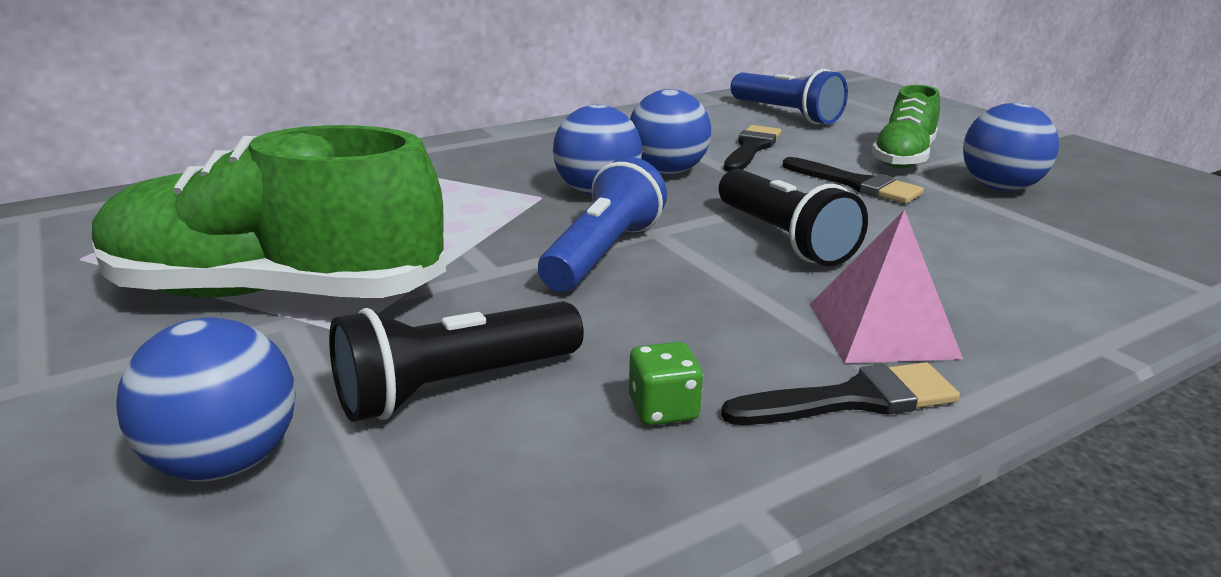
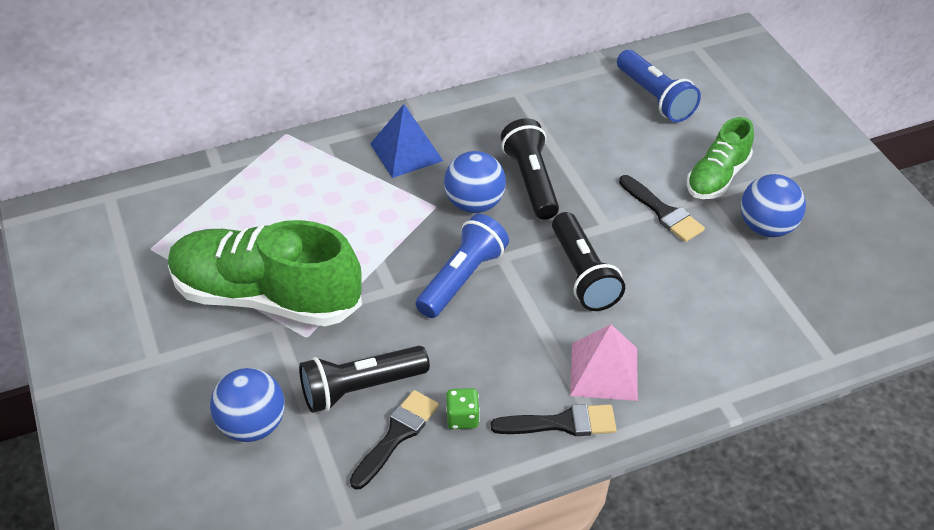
camera: 10 degrees right, 20 degrees up
blue ball [630,89,711,175] -> black flashlight [501,118,559,220]
black brush [724,125,781,172] -> black brush moved to [350,390,439,489]
none -> blue pyramid [370,104,443,178]

